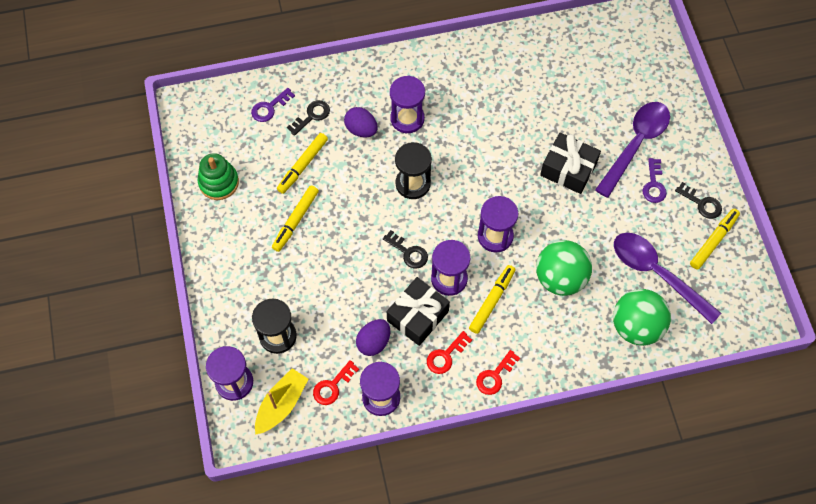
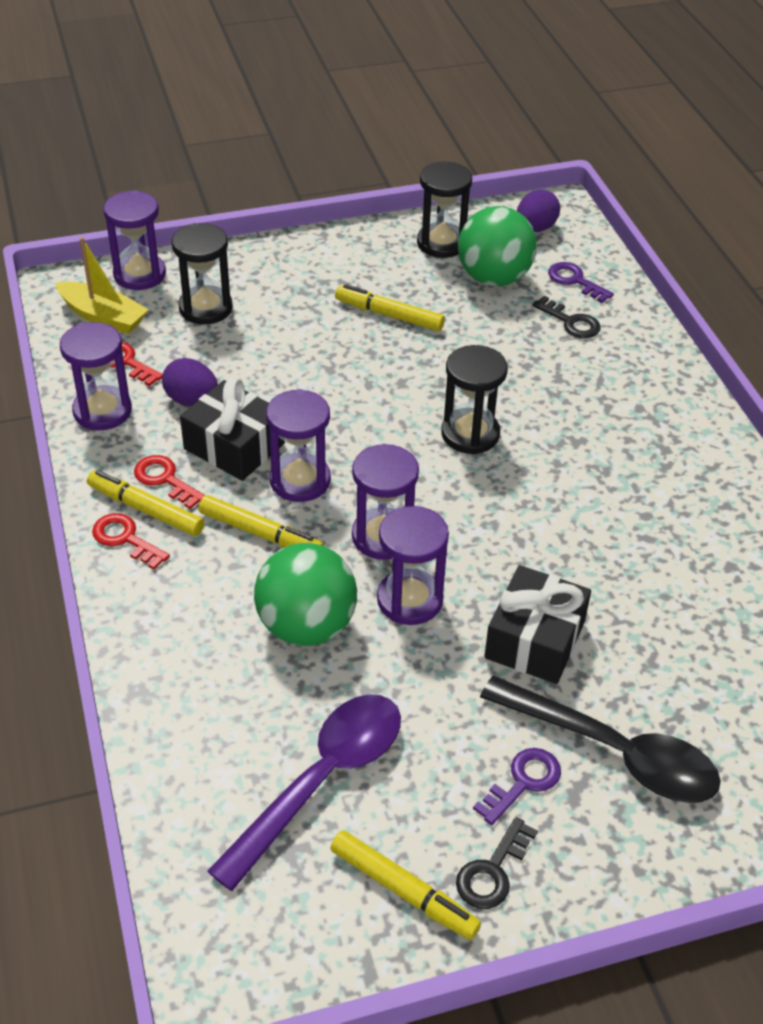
camera: 85 degrees right, 20 degrees down
green stacking toy [198,153,239,200] -> black hourglass [417,161,472,258]
yellow marker [277,133,328,194] -> yellow marker moved to [87,470,204,536]
purple egg [344,107,378,137] -> purple egg moved to [517,189,560,232]
black key [383,230,428,269] -> none
purple hourglass [390,76,425,133] -> purple hourglass moved to [377,506,449,625]
purple spoon [595,102,670,198] -> black spoon [480,676,721,803]
green ball [613,289,671,346] -> green ball moved to [458,206,537,286]
purple key [642,158,667,203] -> purple key turned 135 degrees clockwise [473,748,561,825]

